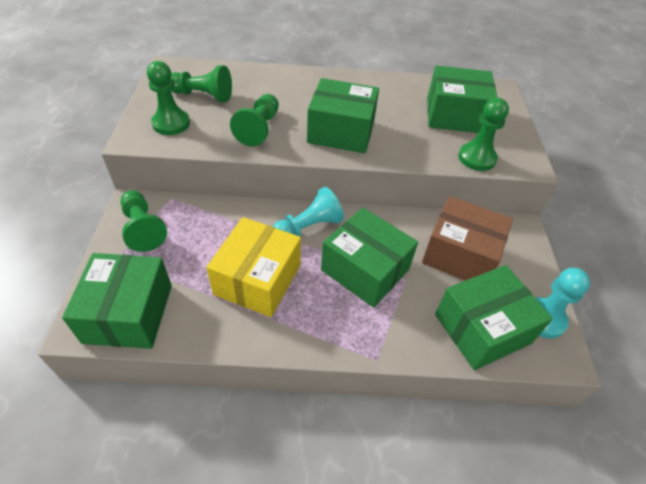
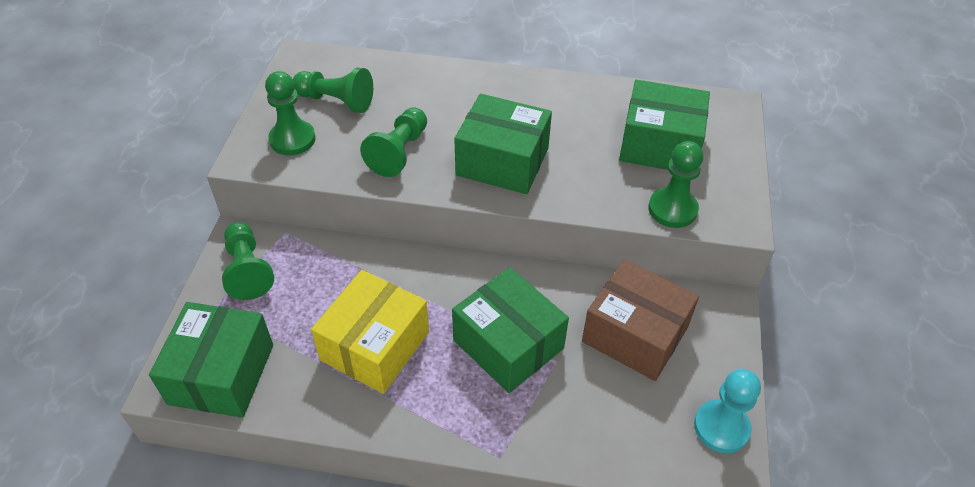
camera: 10 degrees right, 0 degrees up
turquoise pawn [273,187,344,237] -> none
green box [435,265,553,370] -> none

